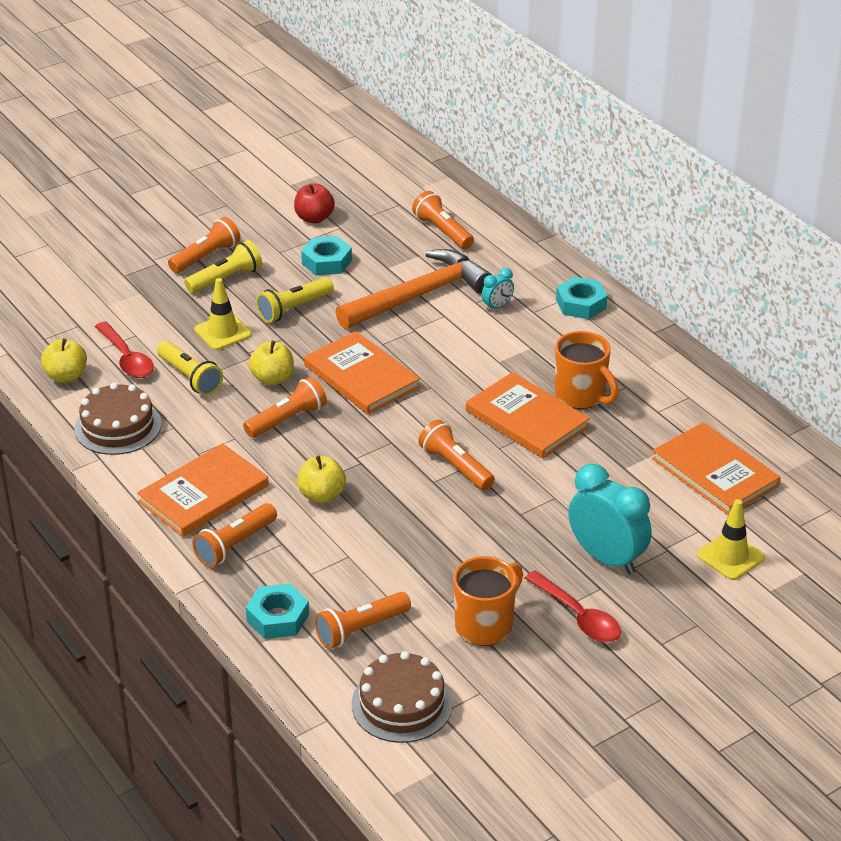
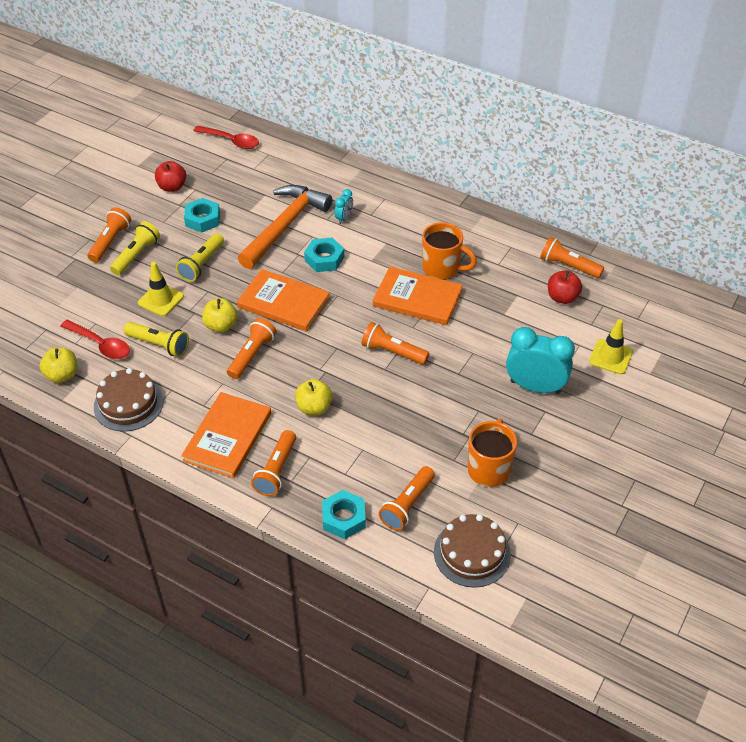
camera: 25 degrees left, 10 degrees up
orange flashlight [412,191,474,249] -> orange flashlight moved to [540,237,604,278]
red spoon [525,571,621,642] -> red spoon moved to [193,126,259,149]
turquoise nut [556,277,607,319] -> turquoise nut moved to [304,238,344,272]
orange book [652,422,781,515] -> red apple [548,270,582,304]

